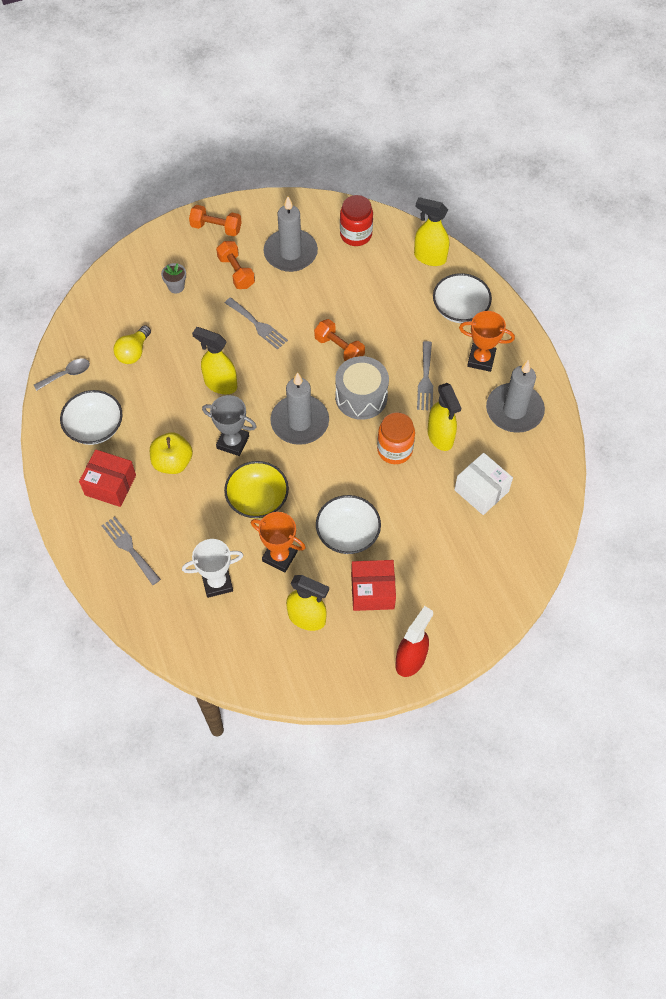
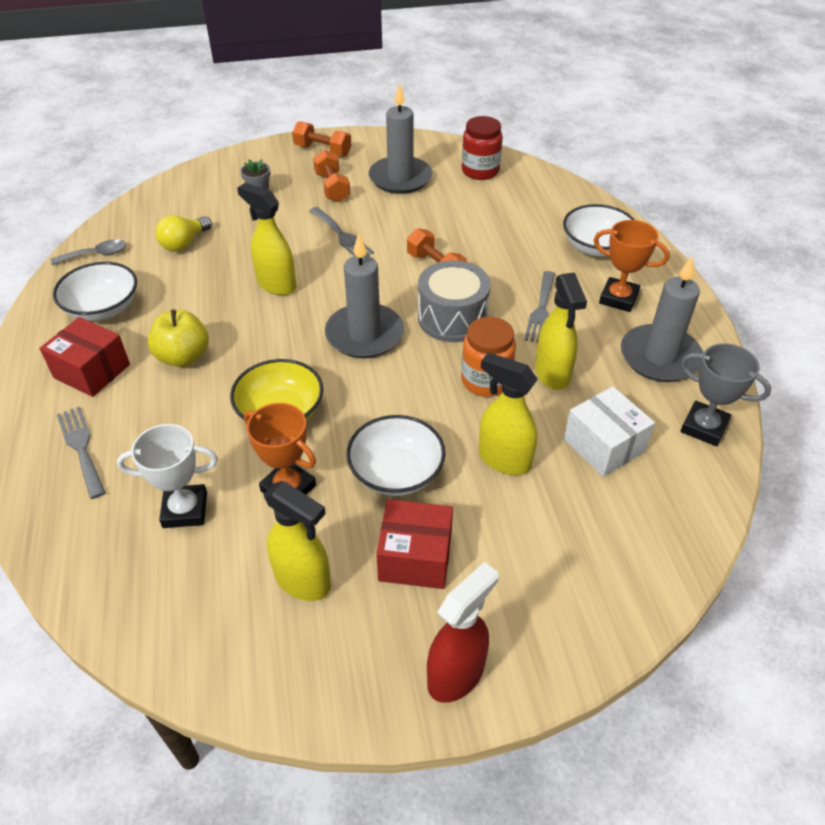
camera: 10 degrees right, 15 degrees down
grey trophy [202,395,257,456] -> grey trophy moved to [680,343,771,446]
yellow spray bottle [414,197,449,266] -> yellow spray bottle moved to [479,352,538,475]

